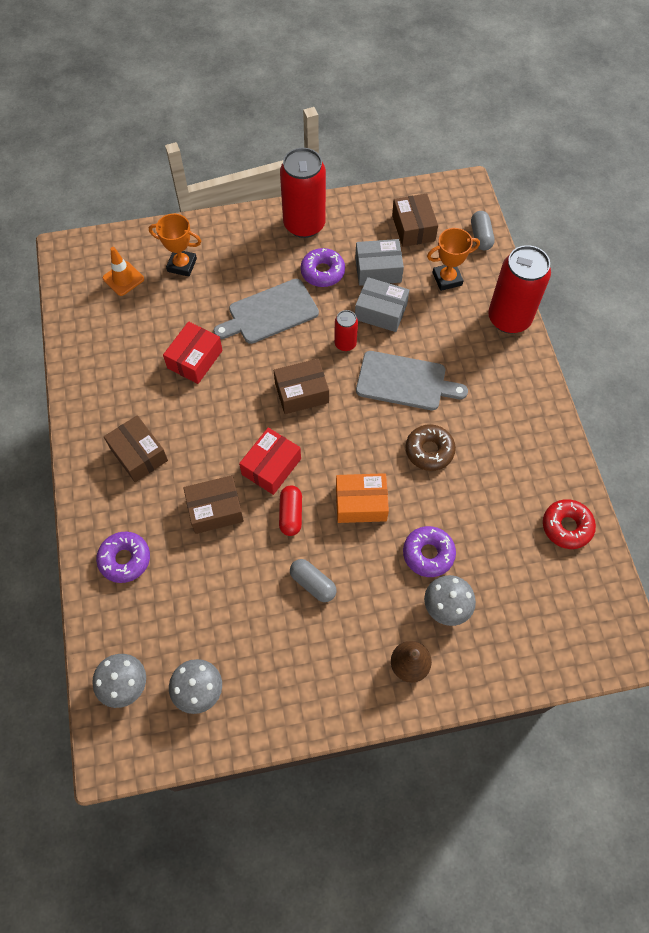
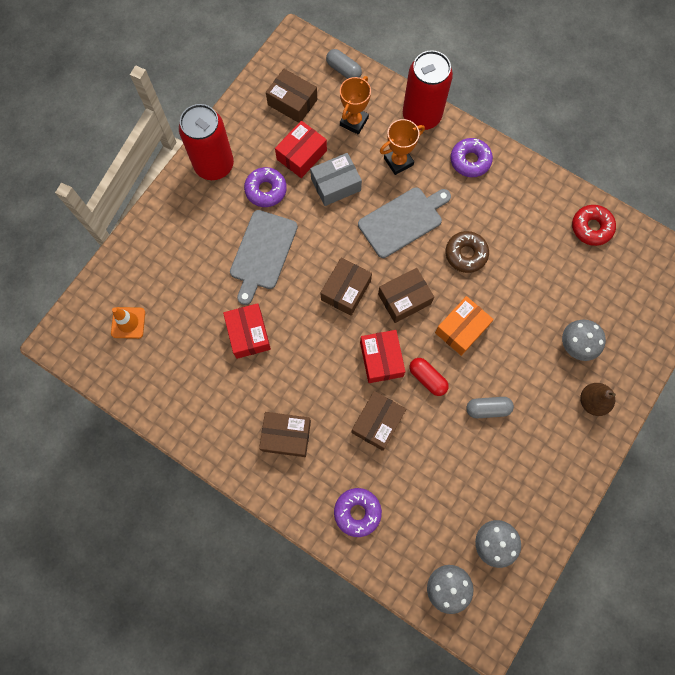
camera: 45 degrees left, 10 degrees up
orange trophy [149,214,201,277] -> orange trophy moved to [380,119,425,175]
red can [334,310,358,351] -> none
grey box [355,239,404,286] -> red box [275,121,327,178]
purple donut [403,526,456,577] -> purple donut moved to [451,138,493,177]
none -> brown box [378,268,434,323]

